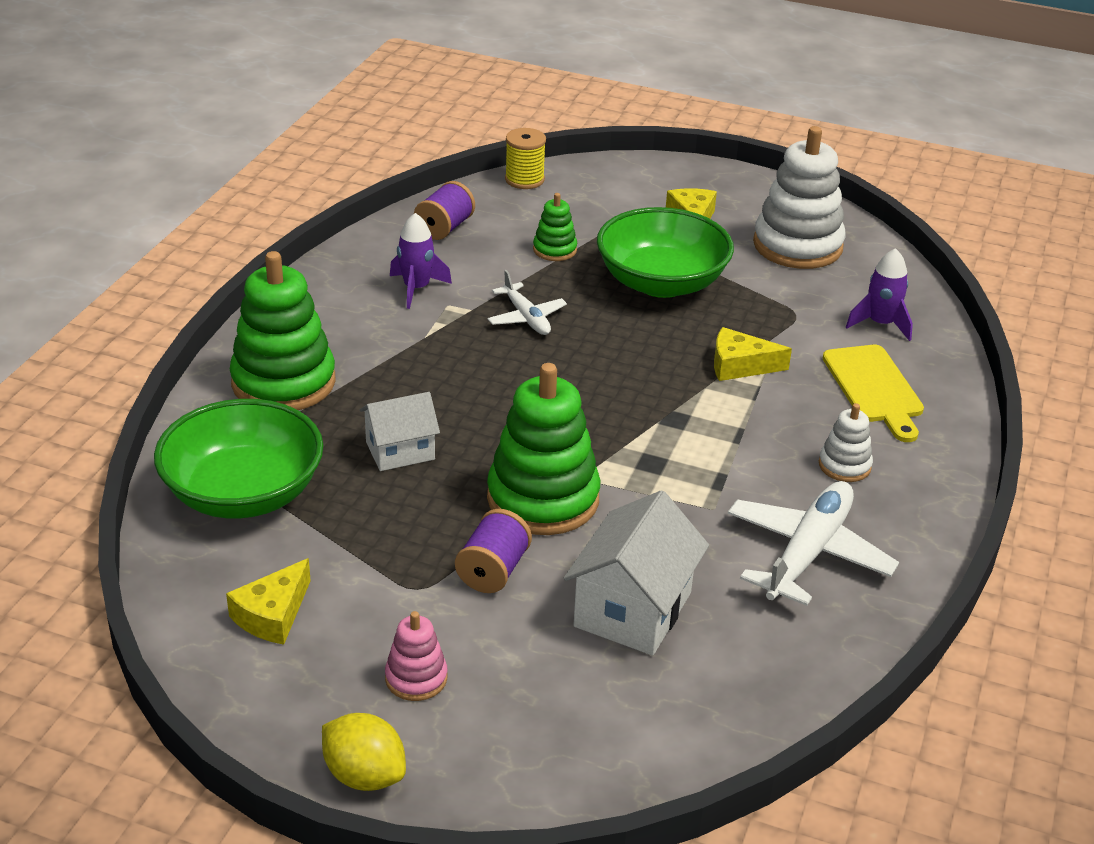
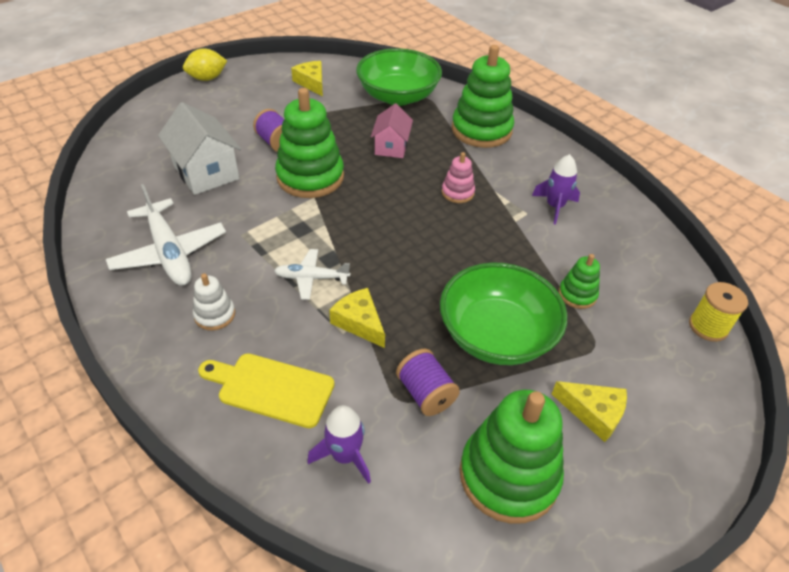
camera: 120 degrees right, 10 degrees up
white house [360,392,440,471] -> pink house [371,103,413,158]
pink stacking toy [385,611,447,701] -> pink stacking toy moved to [442,152,475,203]
purple spool [414,181,475,240] -> purple spool moved to [396,349,460,416]
white plane [488,270,567,335] -> white plane moved to [274,249,350,300]
yellow cheese [714,327,792,381] -> yellow cheese turned 75 degrees counterclockwise [329,288,385,348]
white stacking toy [753,126,846,269] -> green stacking toy [459,390,564,524]

